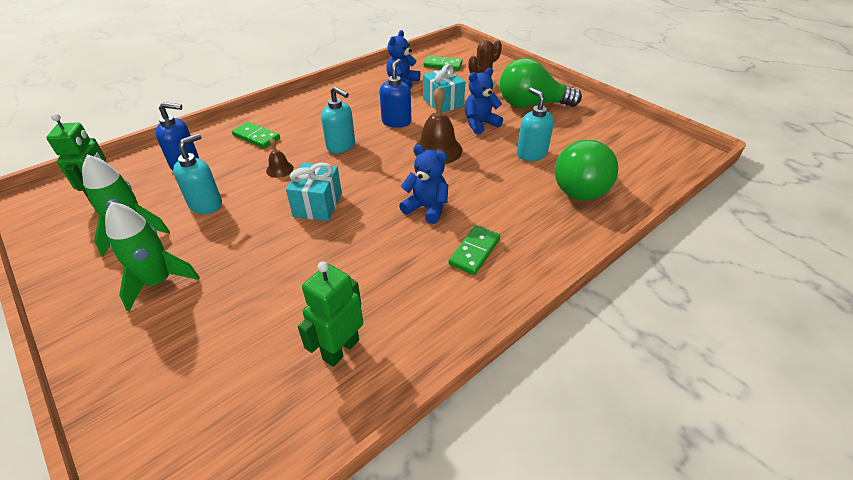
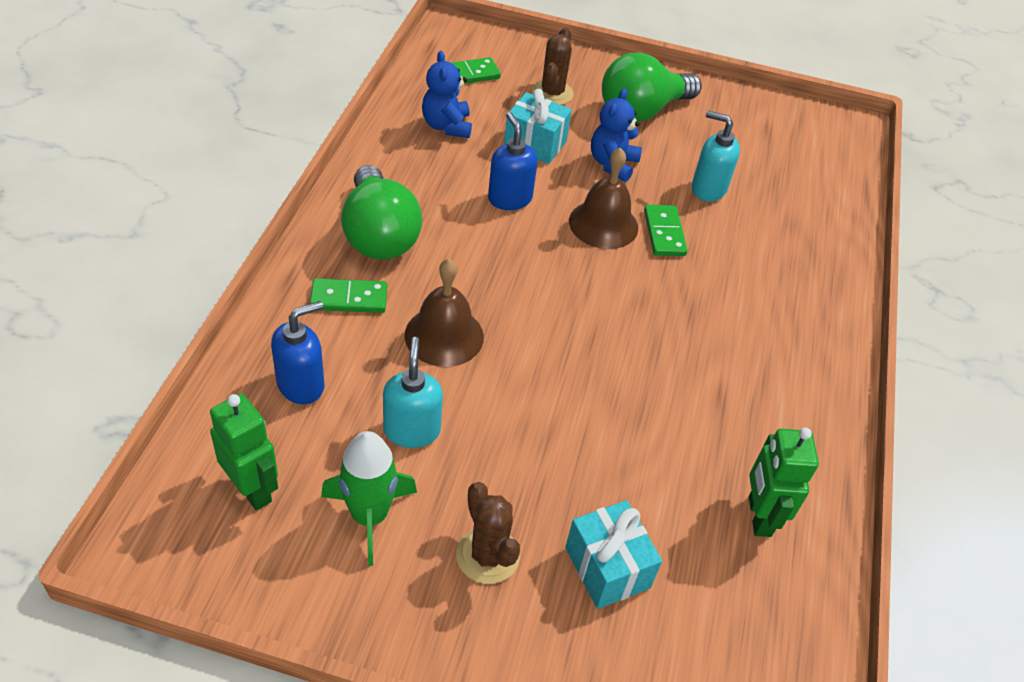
camera: 40 degrees left, 5 degrees up
green rocket [105,202,200,312] -> brown cactus [456,482,520,584]
brown bell [266,137,294,178] -> brown bell [405,259,484,367], size x1.91
turquoise gift [286,163,342,221] -> turquoise gift moved to [565,500,662,609]
turquoise soap dispenser [321,86,355,153] -> none
blue teddy bear [399,144,448,224] -> none
green domino [449,225,500,275] -> green domino moved to [644,205,688,256]
green light bulb [555,139,618,201] -> green light bulb moved to [341,165,422,260]

